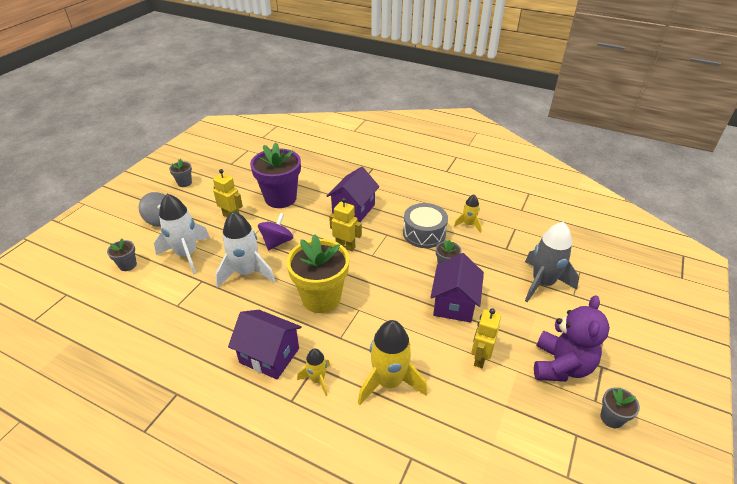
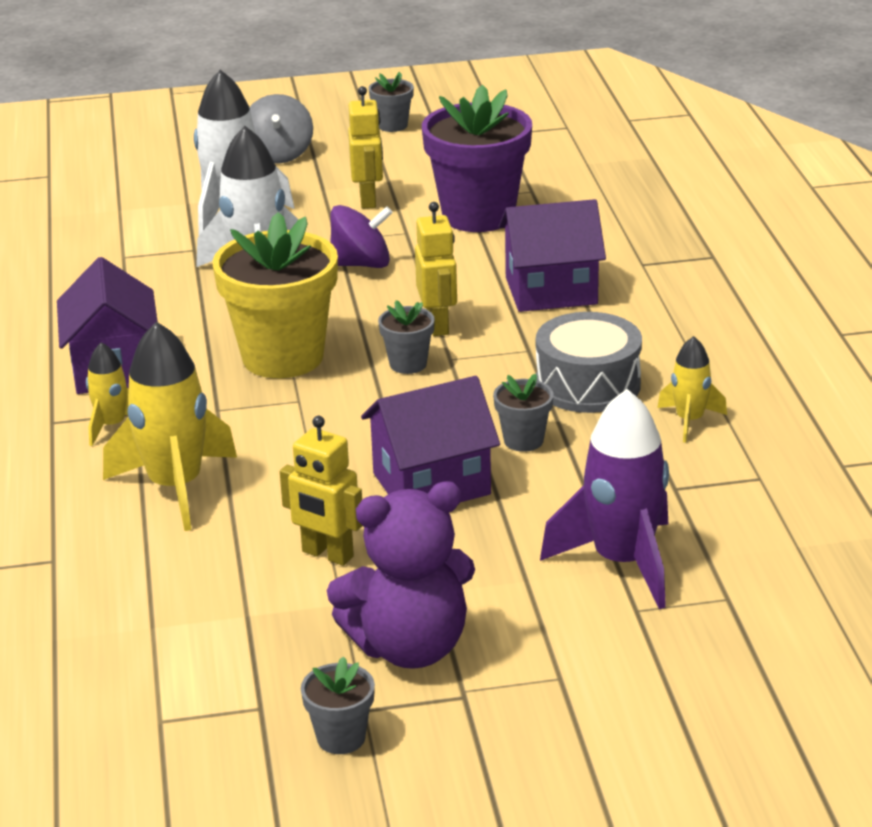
camera: 55 degrees right, 10 degrees down
grey flower pot [107,238,137,271] -> grey flower pot moved to [378,300,435,374]
yellow robot [472,308,501,368] -> yellow robot turned 135 degrees counterclockwise [280,416,362,566]
grey rocket [525,222,579,302] -> purple rocket [540,389,669,609]

